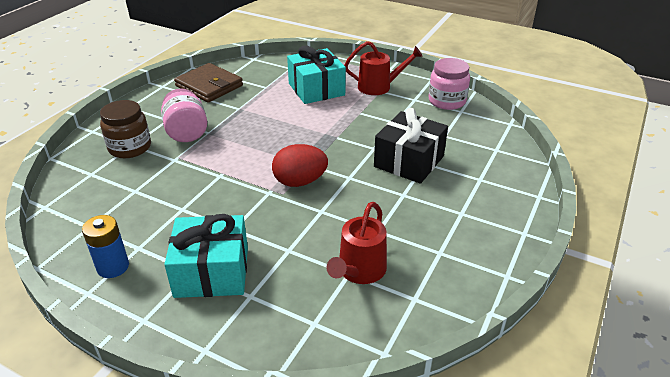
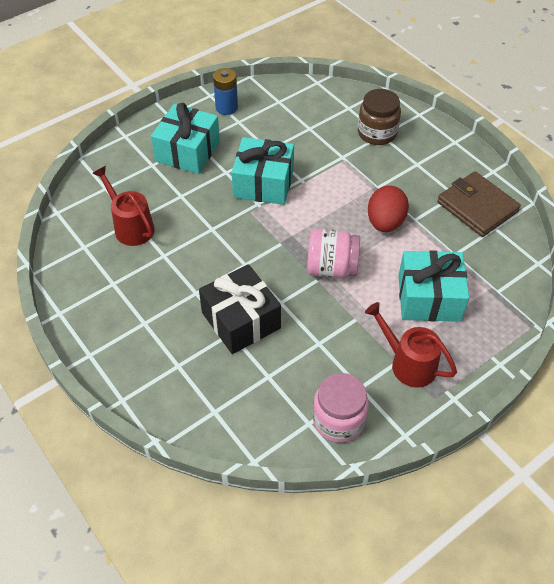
camera: 115 degrees right, 15 degrees up
pink jar [161,89,207,142] -> pink jar moved to [307,229,360,278]
brown wallet [174,63,243,102] -> brown wallet turned 75 degrees clockwise [437,171,521,237]
red egg [272,144,328,187] -> red egg moved to [368,185,409,232]
red watering can [344,41,423,95] -> red watering can turned 105 degrees clockwise [365,302,457,388]
none -> turquoise gift [231,137,294,205]

